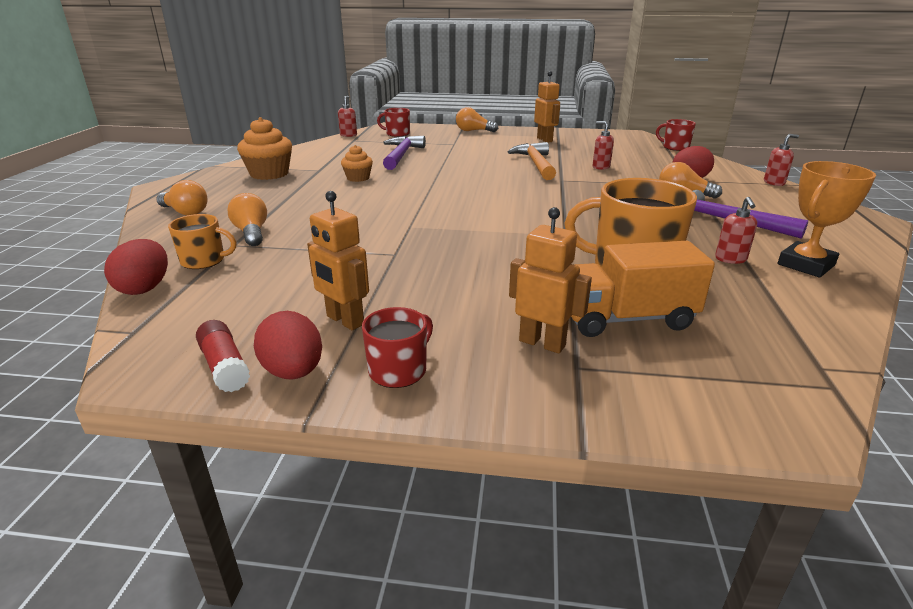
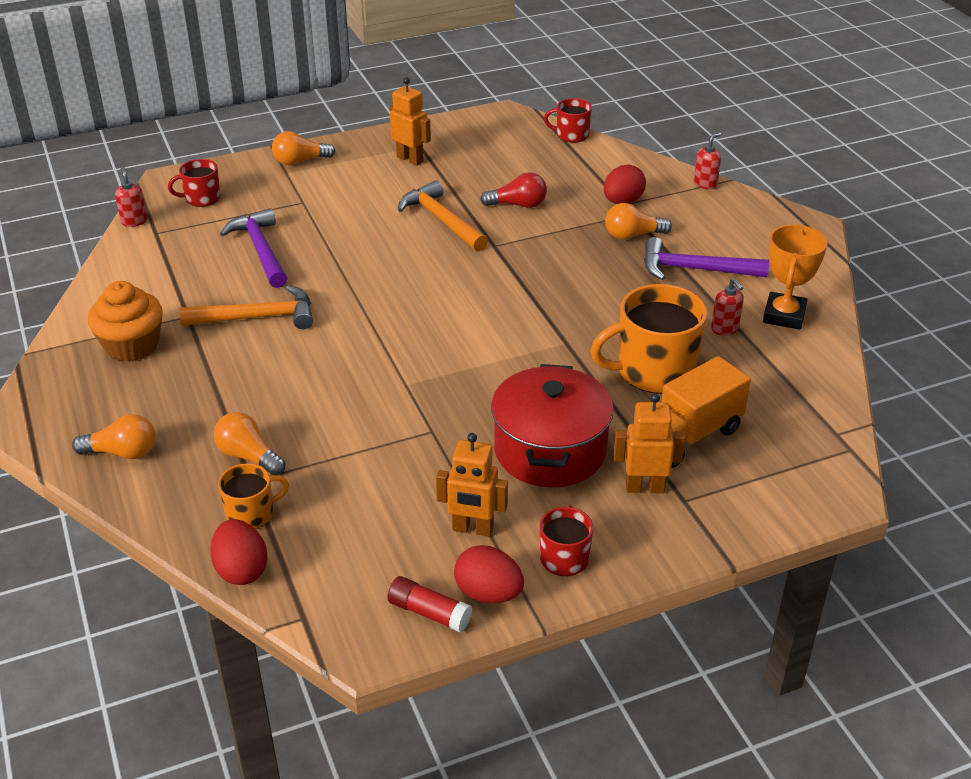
camera: 30 degrees left, 10 degrees up
orange cupcake [341,145,373,182] -> orange hammer [179,285,313,329]
red soap dispenser [592,121,614,170] -> red light bulb [480,172,547,208]
none -> red pot [491,364,614,487]

